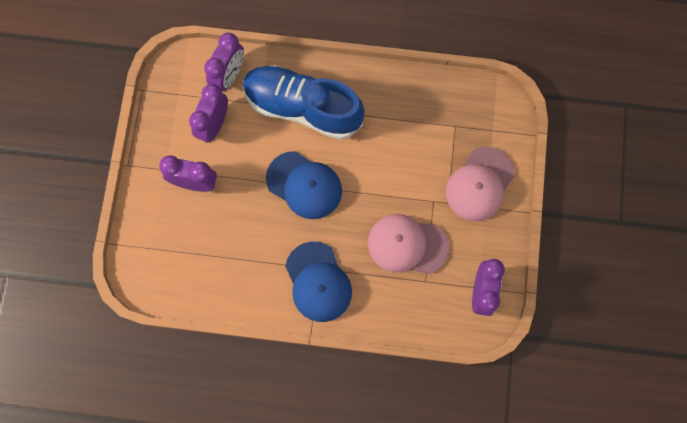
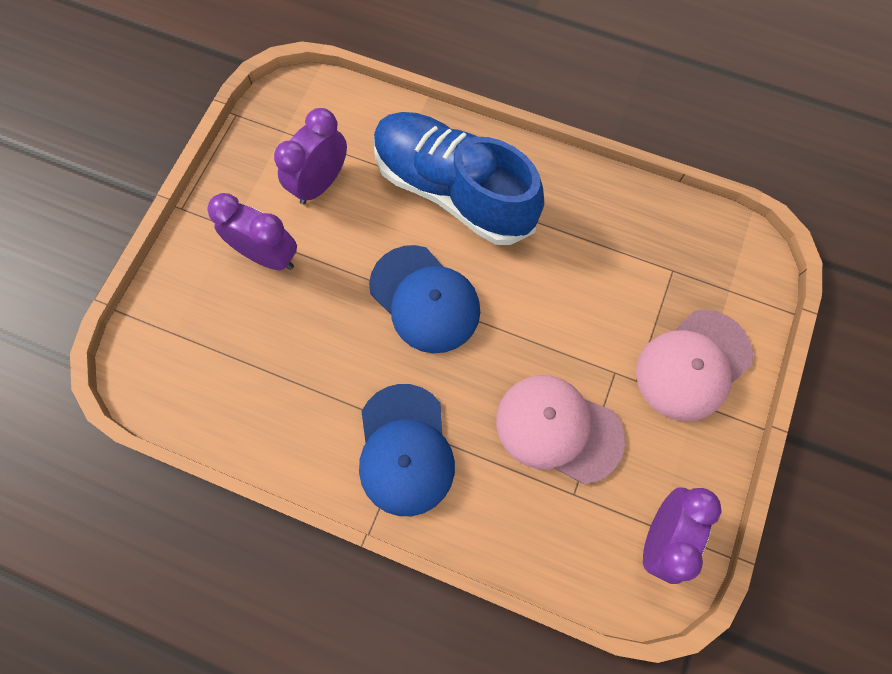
camera: 15 degrees right, 5 degrees down
purple clock [204,33,244,92] -> none

